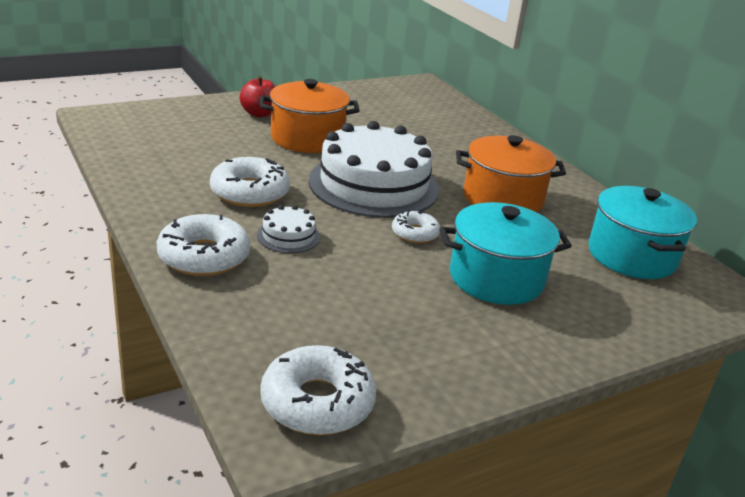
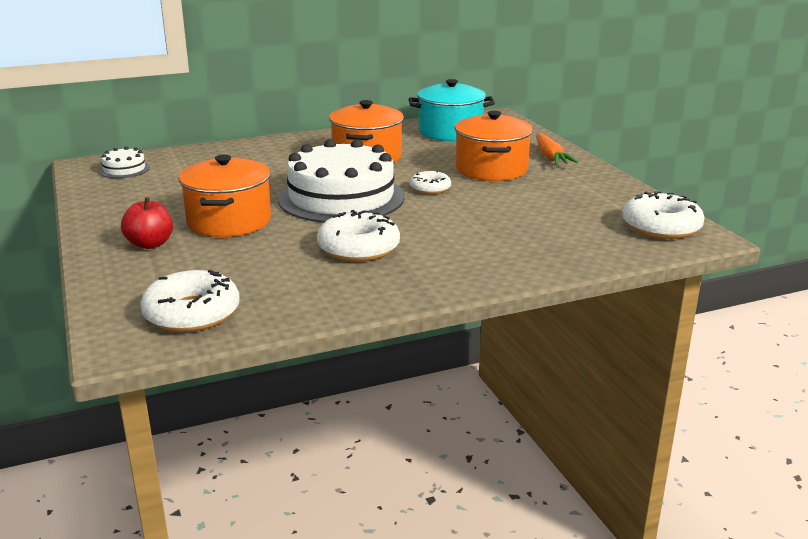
camera: 80 degrees left, 5 degrees down
white donut [157,214,250,276] -> white donut moved to [140,270,240,332]
white cake [257,205,320,253] -> white cake moved to [99,147,150,178]
turquoise pot [439,202,572,305] -> orange pot [455,111,533,181]
none -> orange carrot [536,133,578,165]

